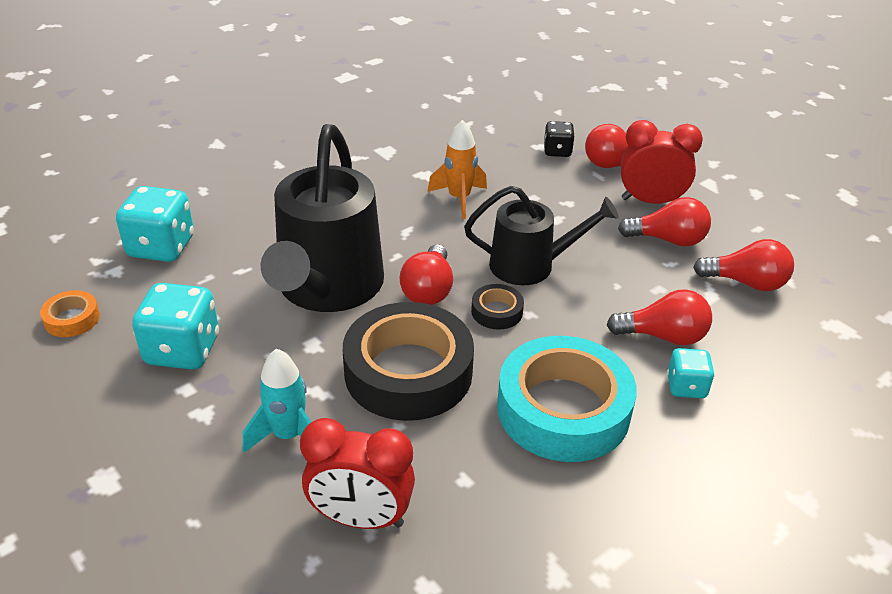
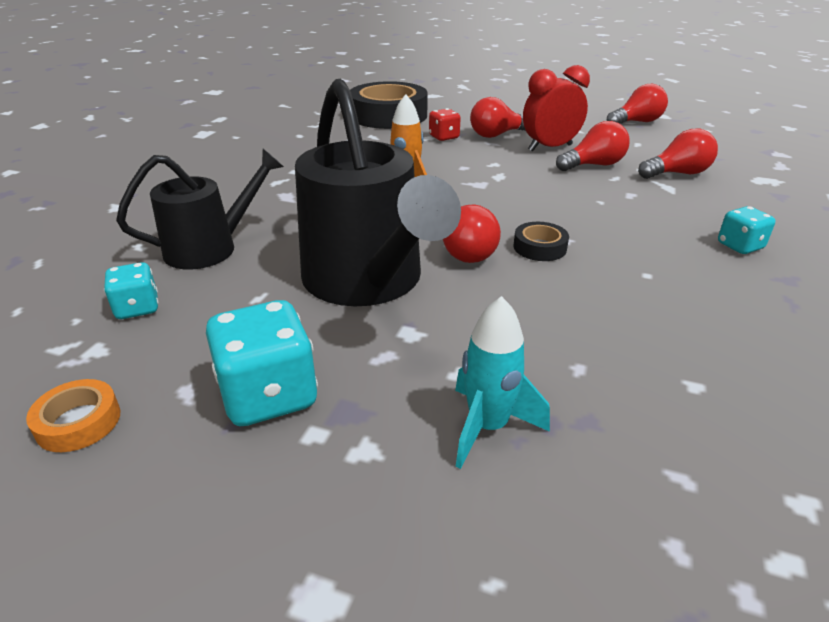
camera: 30 degrees left, 5 degrees down
turquoise dice [116,186,194,262] -> turquoise dice [104,262,159,319], size x0.58
red clock [300,418,415,529] -> none
black tape [343,302,474,421] -> black tape moved to [350,81,428,129]
black watering can [464,186,619,285] -> black watering can moved to [116,149,284,270]
turquoise tape [497,336,636,462] -> none
black dice [544,121,575,157] -> red dice [429,108,461,141]
red light bulb [607,289,712,346] -> red light bulb moved to [607,84,668,124]

